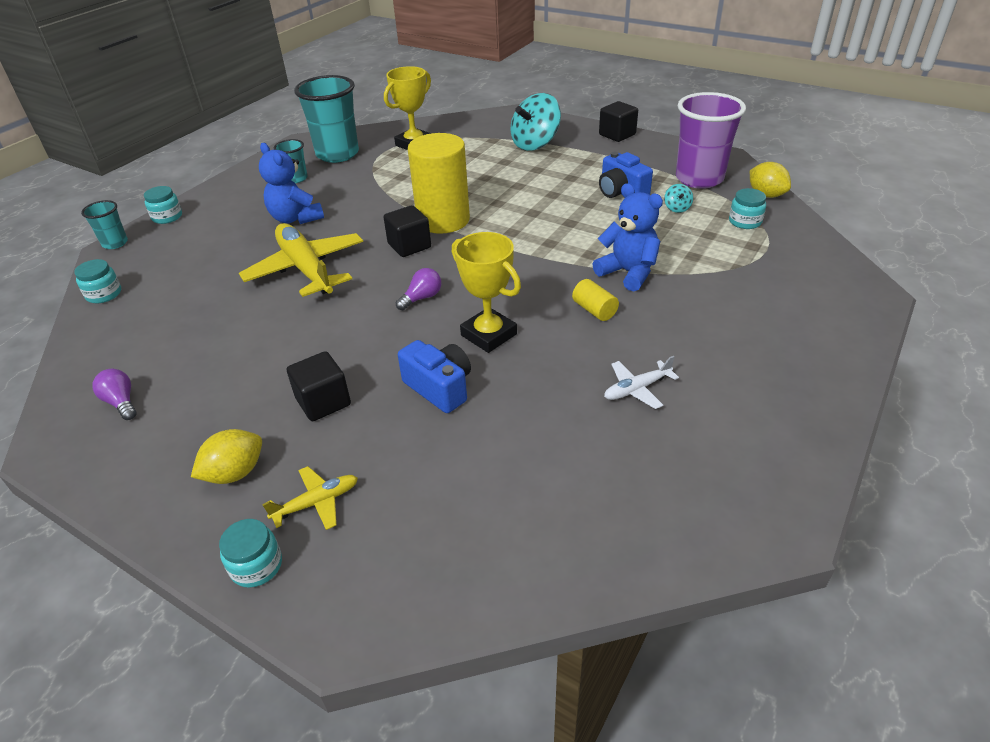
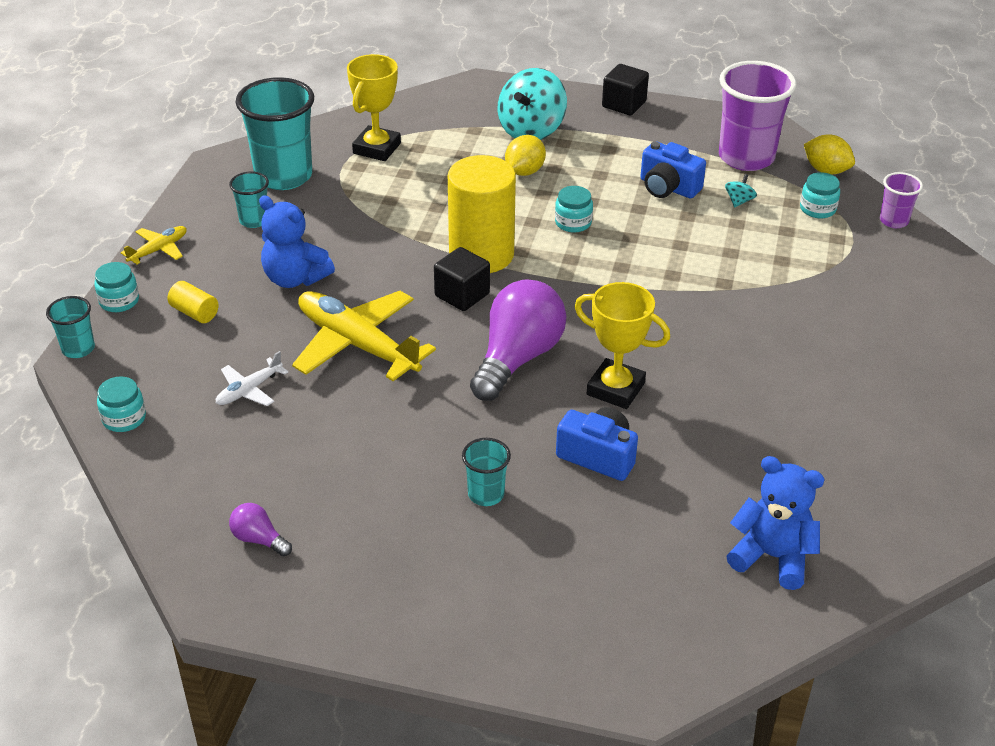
camera: 20 degrees left, 0 degrees up
yellow lemon [191,429,262,484] -> yellow lemon moved to [505,135,546,176]
turquoise jar [219,519,282,588] -> turquoise jar moved to [555,186,593,232]
yellow plane [262,466,358,530] -> yellow plane moved to [121,226,187,264]
black cube [287,351,351,421] -> turquoise cup [462,438,511,506]
purple light bulb [396,268,441,310] -> purple light bulb [470,279,566,401], size x2.24
yellow cylinder [572,279,619,321] -> yellow cylinder moved to [168,281,219,323]
blue teddy bear [592,184,663,291] -> blue teddy bear moved to [726,456,825,590]
white plane [604,356,679,409] -> white plane moved to [216,351,288,406]
turquoise spinning top [664,184,693,213] -> turquoise spinning top turned 135 degrees counterclockwise [725,174,757,207]
none -> purple cup [880,172,923,228]

